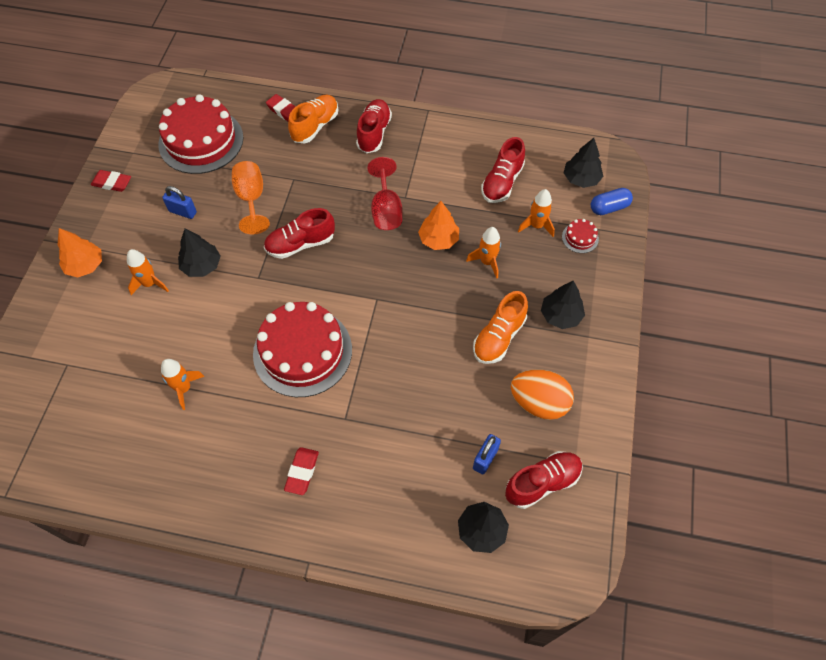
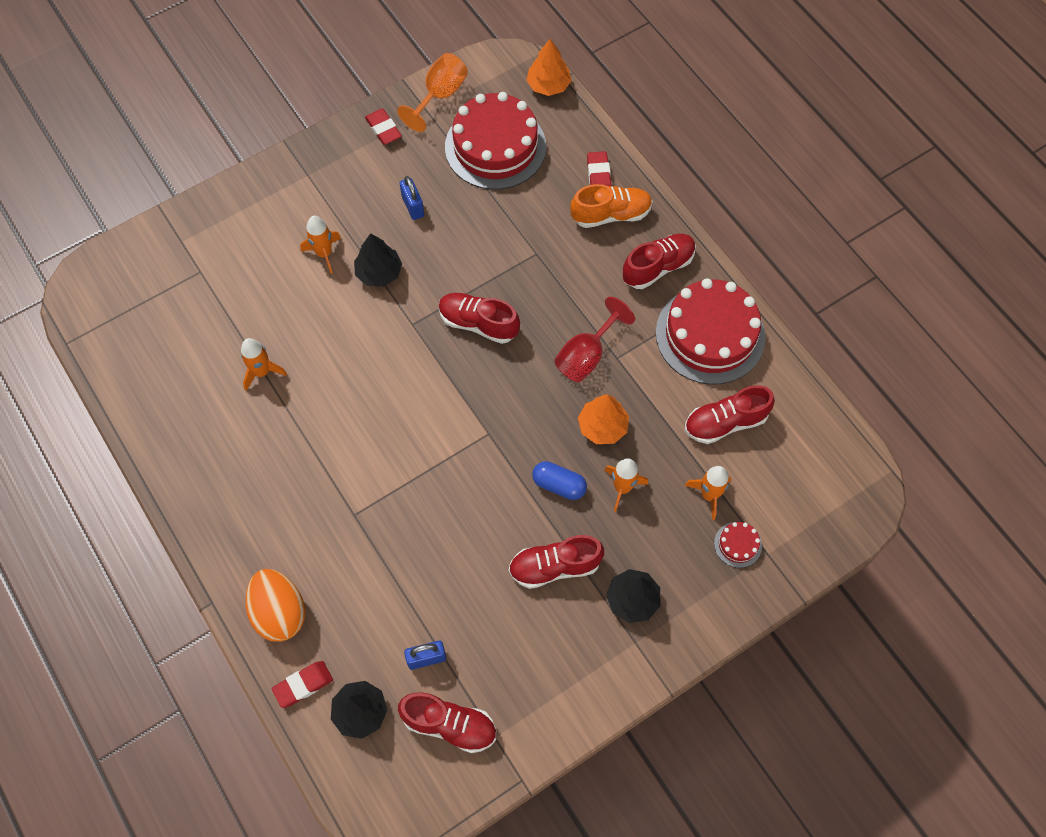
camera: 45 degrees right, 5 degrees up
orange tree [58,228,102,278] -> orange tree moved to [526,39,571,96]
orange goblet [232,161,270,234] -> orange goblet moved to [397,53,468,132]
red cake [253,302,352,397] -> red cake moved to [656,278,765,385]
red eraser [284,447,319,495] -> red eraser moved to [272,661,333,708]
orange shoe [473,291,528,364] -> red shoe [509,535,604,589]
orange egg [511,370,574,420] -> orange egg moved to [246,569,306,642]
black tree [564,138,603,188] -> none
blue capsule [591,188,633,215] -> blue capsule moved to [532,461,587,500]

